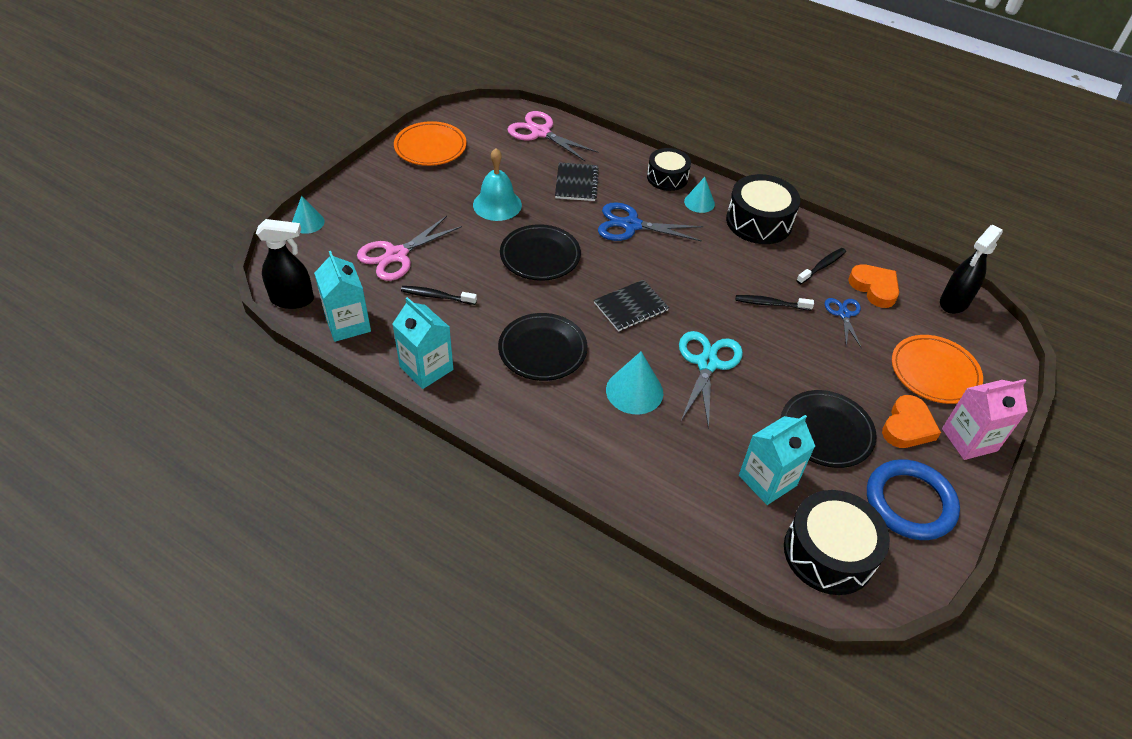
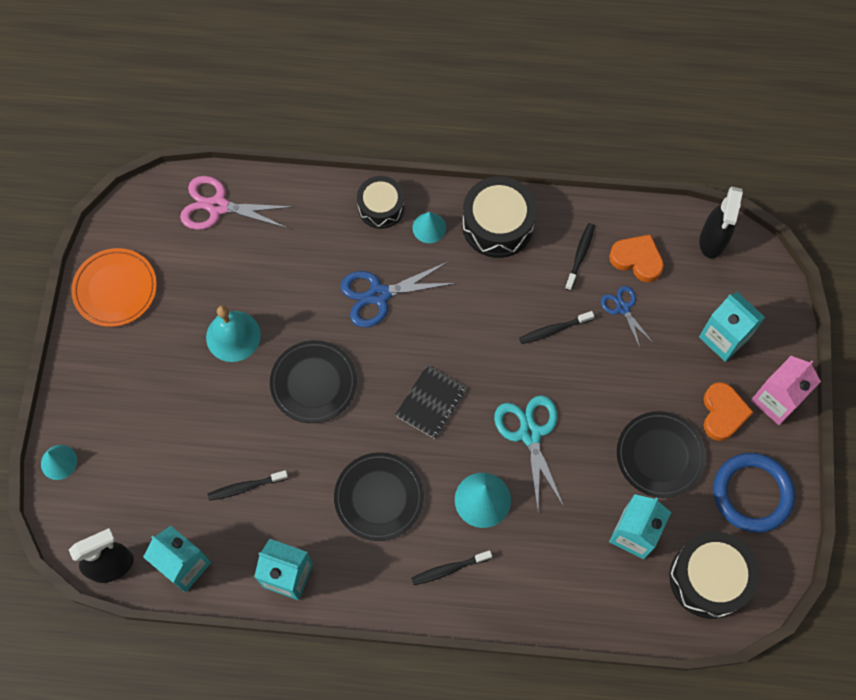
camera: 25 degrees left, 20 degrees up
pink scissors [357,216,462,281] -> none
black notebook [555,162,599,201] -> none
orange plate [892,335,983,404] -> turquoise carton [699,292,765,362]
none -> black toothbrush [411,550,492,585]

